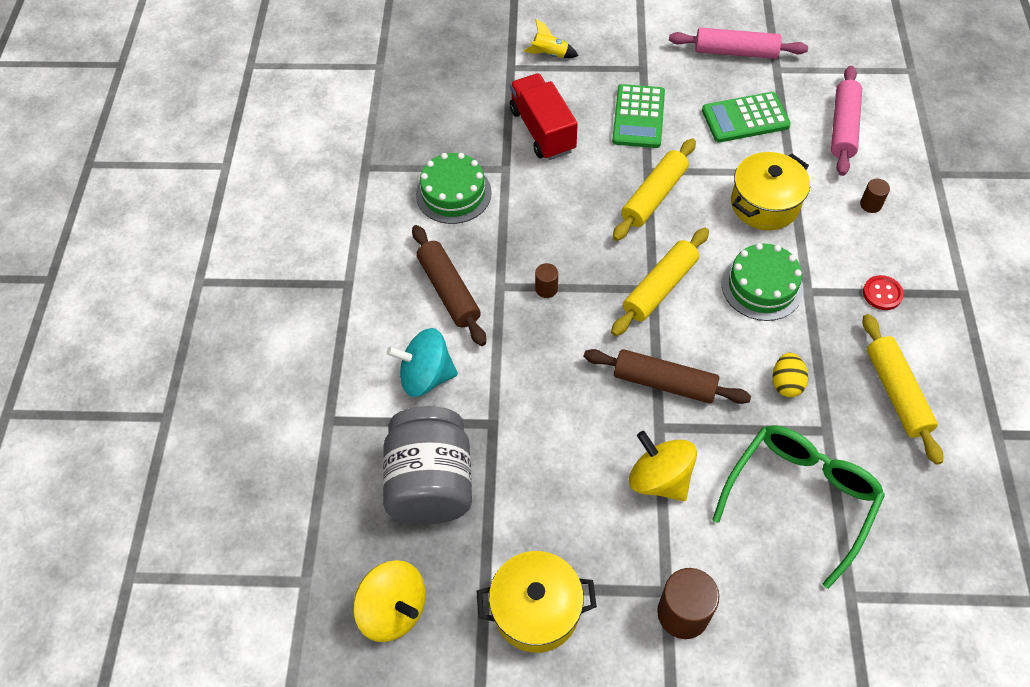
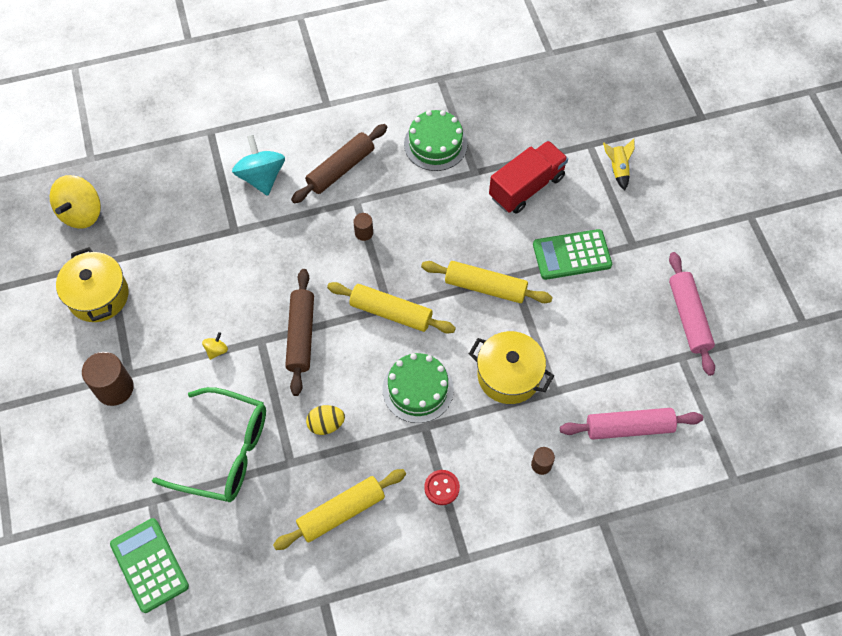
camera: 70 degrees right, 5 degrees up
grey jar [383,406,472,524] -> none
yellow spinning top [629,431,697,501] -> yellow spinning top [202,332,228,360], size x0.45
green calculator [702,92,791,142] -> green calculator moved to [110,518,189,613]

